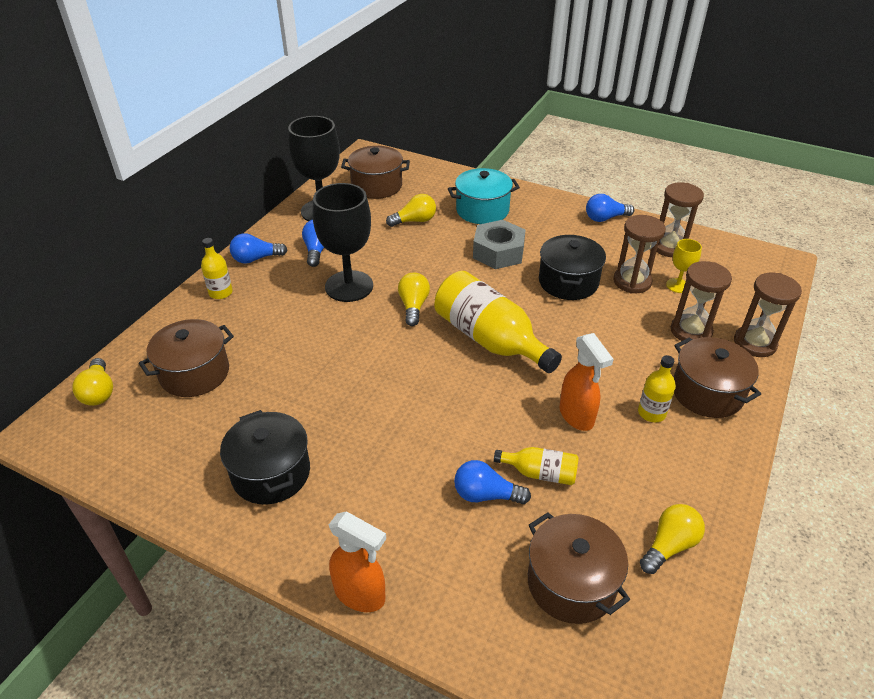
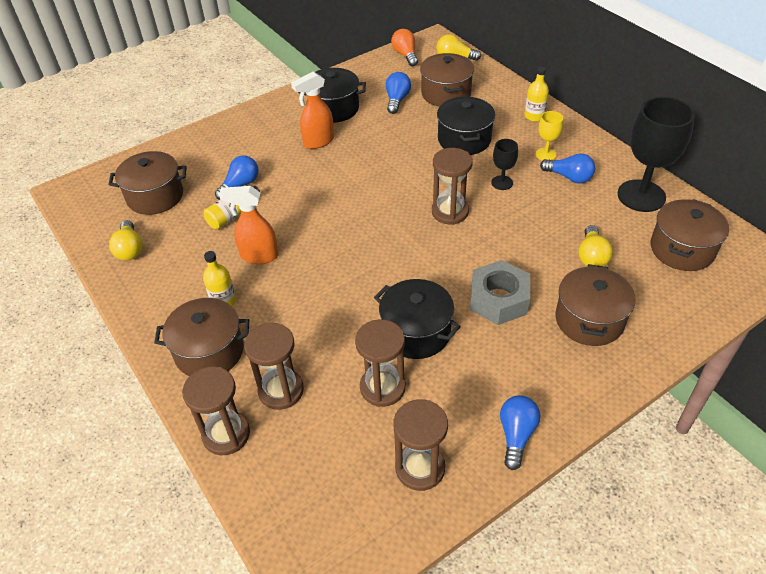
camera: 120 degrees right, 5 degrees up
blue light bulb [230,233,287,264] -> blue light bulb moved to [386,72,411,114]
black goblet [313,183,373,302] -> black goblet [491,139,518,190], size x0.47
orange spray bottle [329,511,386,612] -> orange spray bottle moved to [291,71,334,149]
yellow light bulb [398,273,430,326] -> brown hourglass [432,148,473,225]
yellow bottle [435,271,562,373] -> none
turquoise pot [448,168,520,224] -> brown pot [555,264,636,346]
yellow goblet [666,239,702,293] -> yellow goblet moved to [536,111,563,161]
none -> orange light bulb [391,29,418,66]
none -> black pot [437,97,495,155]

